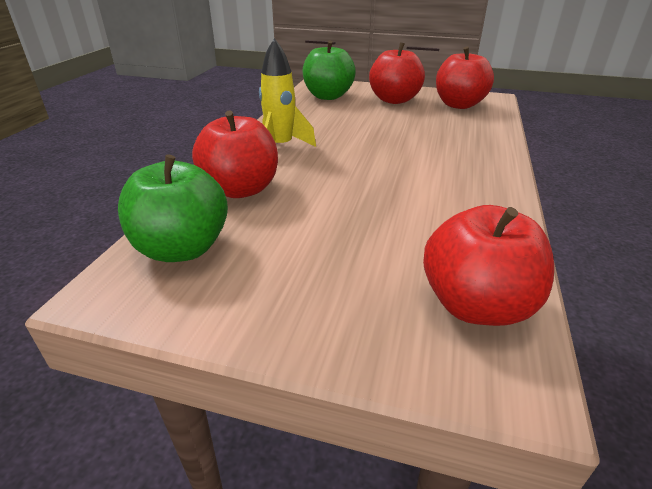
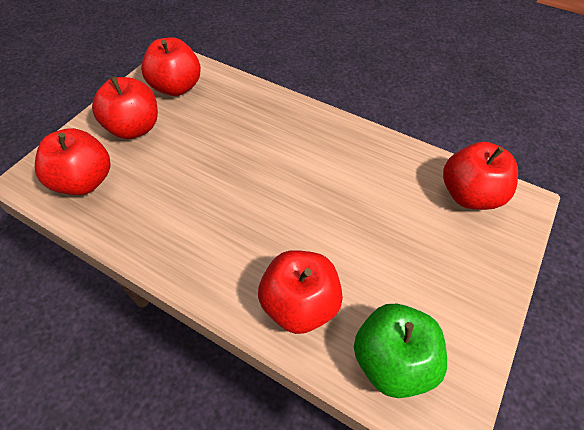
camera: 75 degrees left, 20 degrees up
yellow rocket [259,38,316,147] -> none
green apple [303,40,356,100] -> red apple [35,128,111,195]

